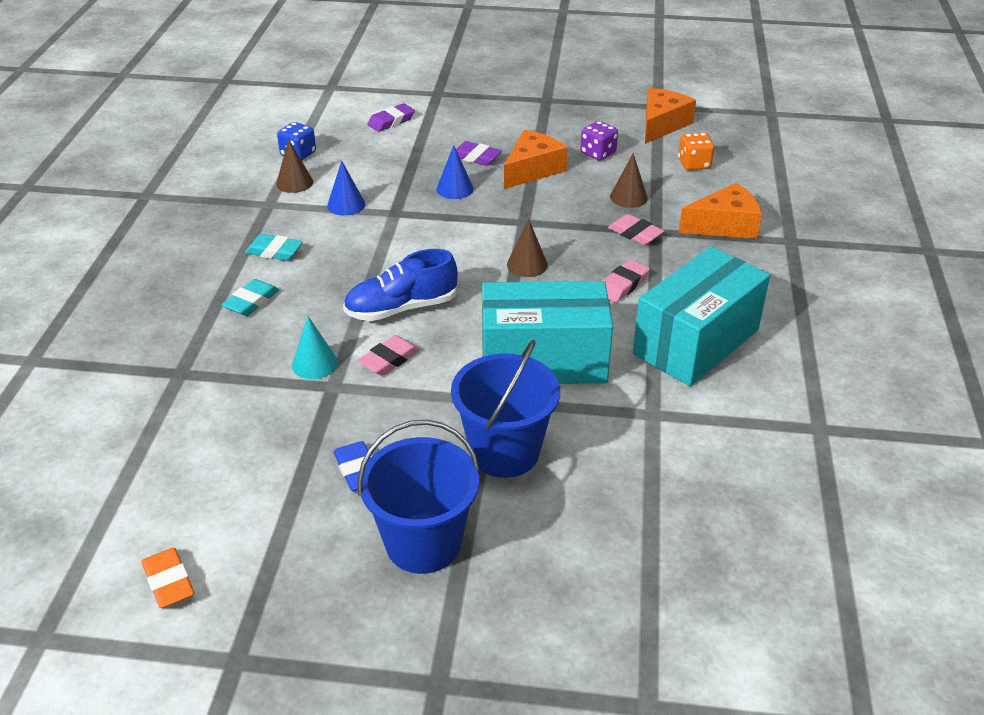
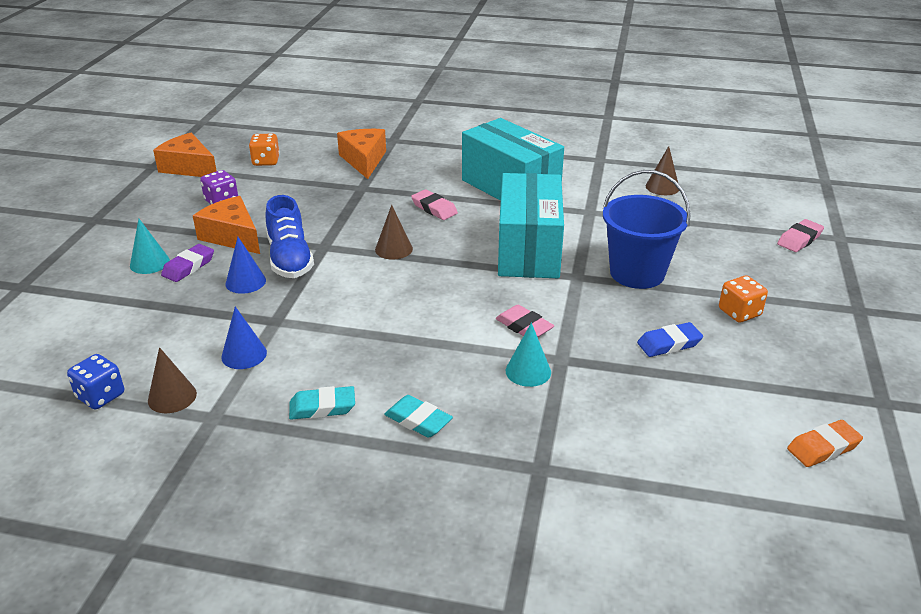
camera: 85 degrees left, 5 degrees down
turquoise eraser [245,234,303,261] -> turquoise eraser turned 60 degrees clockwise [289,386,355,420]
blue shoe [343,249,458,321] -> blue shoe moved to [266,195,314,278]
blue bucket [358,419,480,574] -> orange dice [719,275,768,323]
purple eraser [367,103,415,132] -> none
pink eraser [608,214,664,245] -> pink eraser moved to [777,219,824,252]
brown cone [610,153,648,208] -> brown cone moved to [646,146,679,195]
none -> turquoise cone [130,219,170,274]

